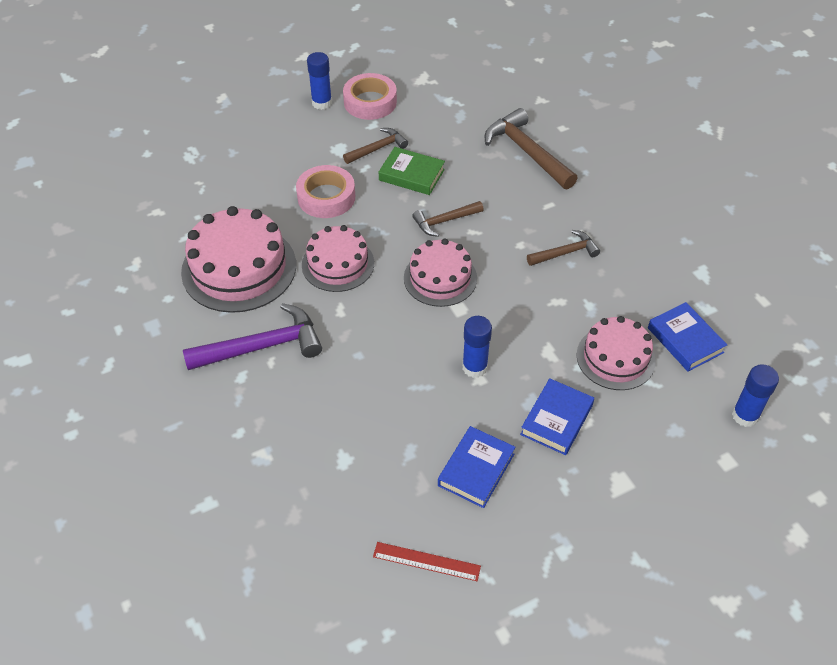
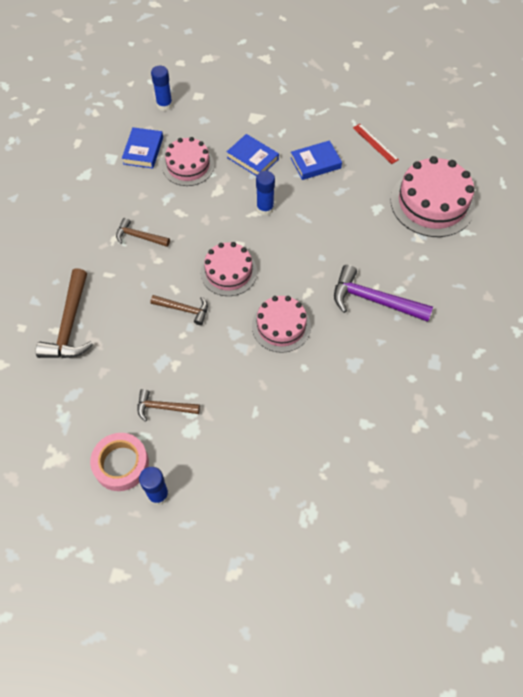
camera: 140 degrees left, 10 degrees up
pink cake [181,206,296,313] -> pink cake moved to [391,156,475,237]
pink tape [296,165,355,218] -> none
green book [379,147,445,195] -> none
blue book [520,378,594,455] -> blue book turned 60 degrees clockwise [227,134,279,176]

